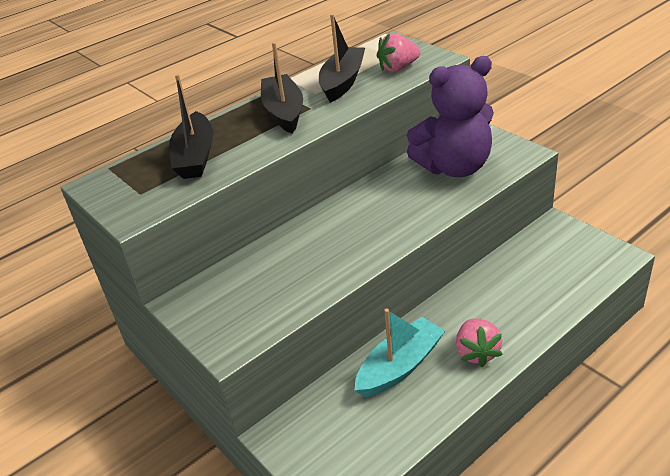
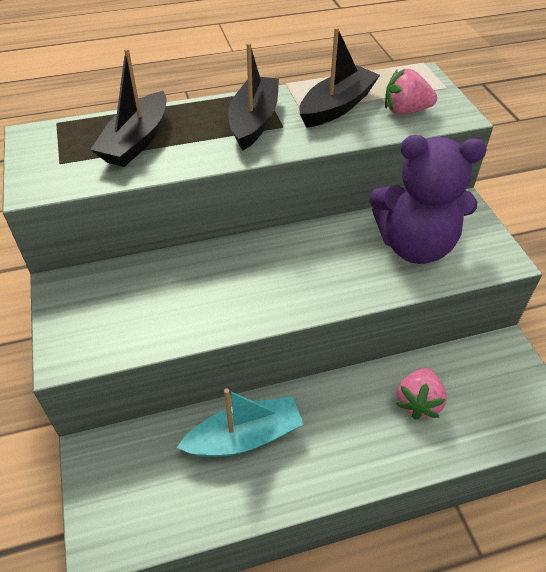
camera: 20 degrees right, 10 degrees up
pink strawberry [456,318,503,367] -> pink strawberry moved to [396,368,447,420]

